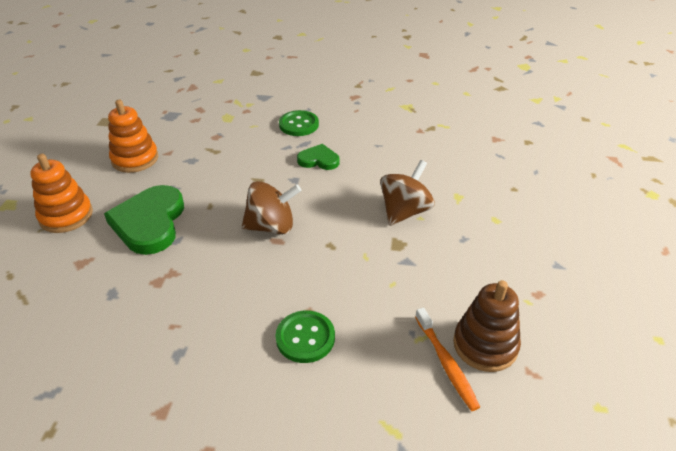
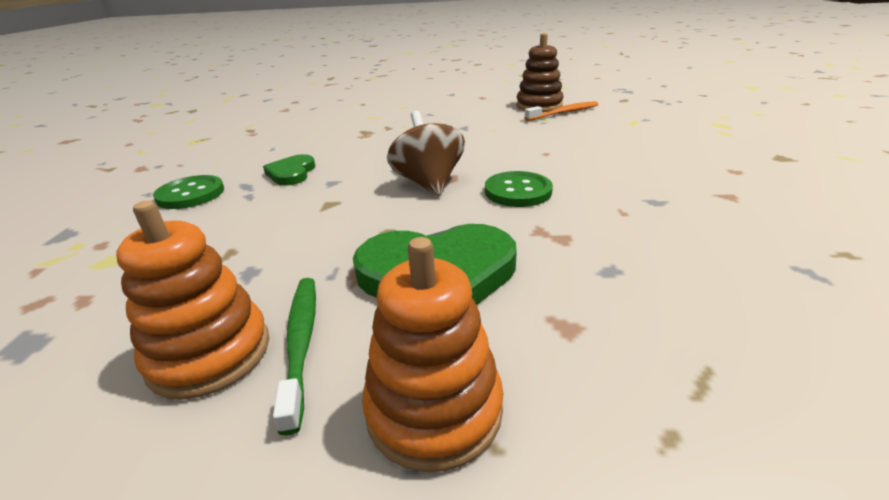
camera: 95 degrees left, 10 degrees down
green button [276,311,335,363] -> green button moved to [485,171,553,207]
brown spinning top [380,160,435,226] -> none
none -> green toothbrush [273,278,316,435]

